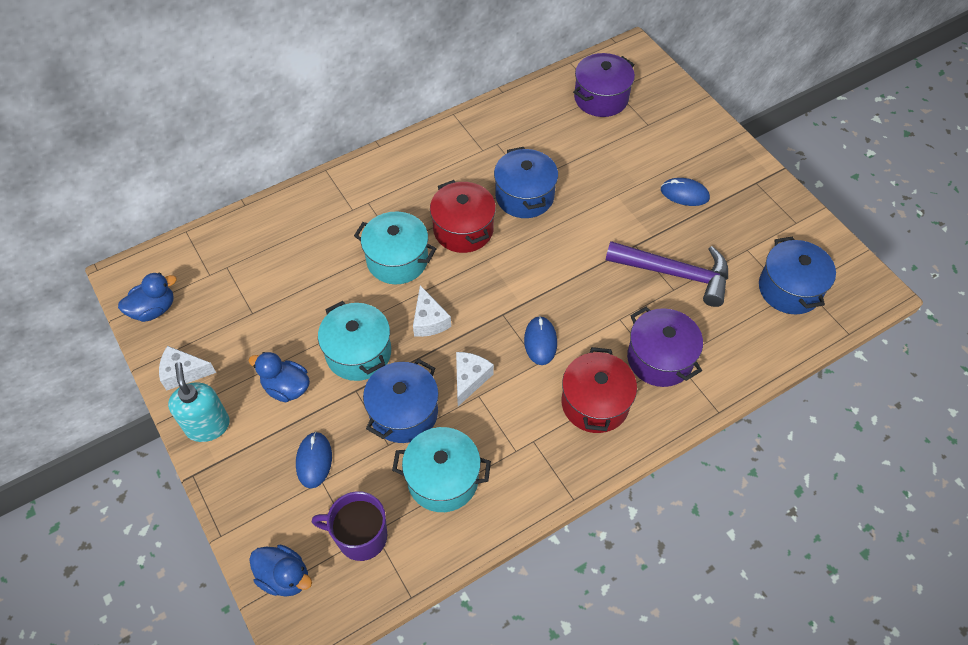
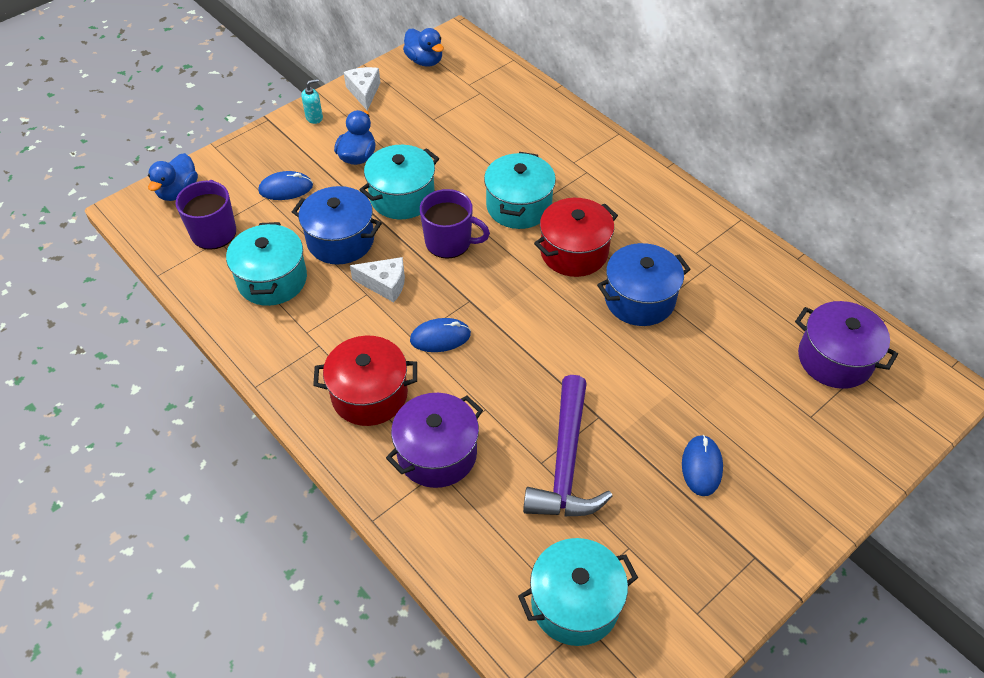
camera: 80 degrees right, 5 degrees down
turquoise soap dispenser [168,362,230,442] -> turquoise soap dispenser [301,79,323,124], size x0.53
white cheese [413,285,451,337] -> purple mug [420,189,490,259]
blue pot [759,237,836,315] -> turquoise pot [518,538,638,646]

